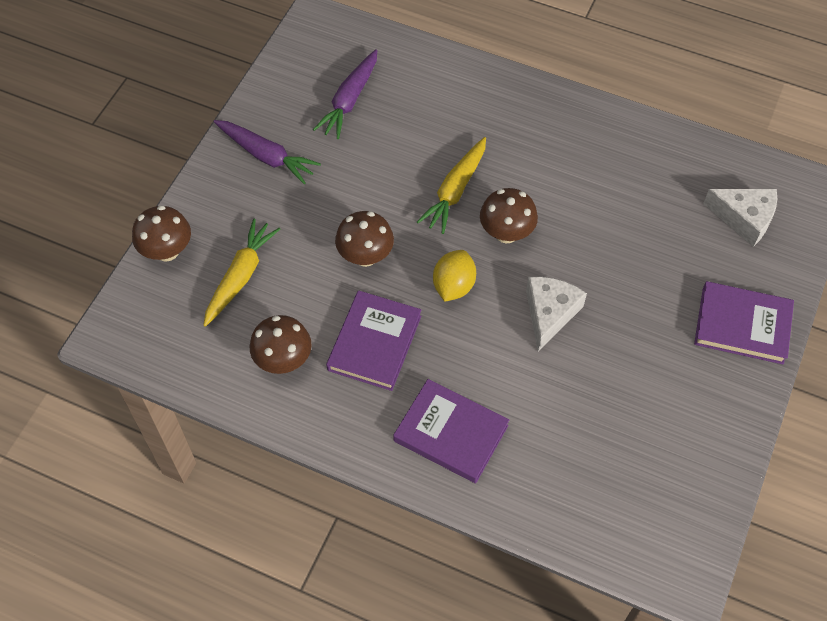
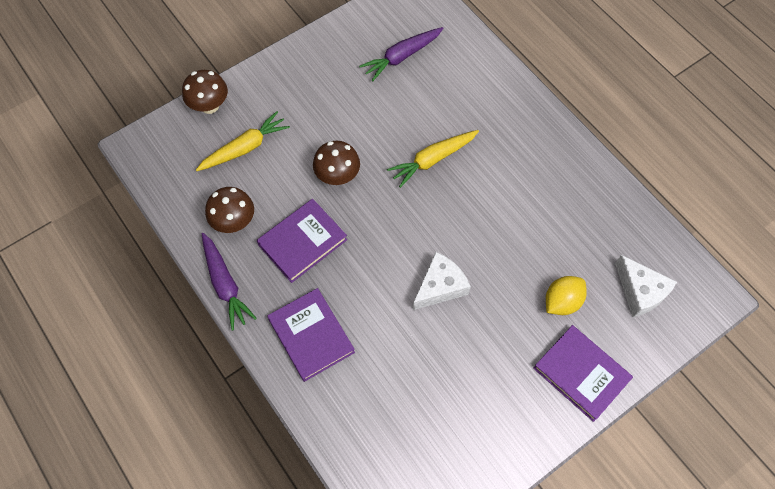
camera: 30 degrees right, 5 degrees up
purple carrot [214,120,321,184] -> purple carrot moved to [202,233,257,330]
yellow lemon [433,250,476,302] -> yellow lemon moved to [546,276,587,315]
brown mushroom [480,188,538,243] -> none

